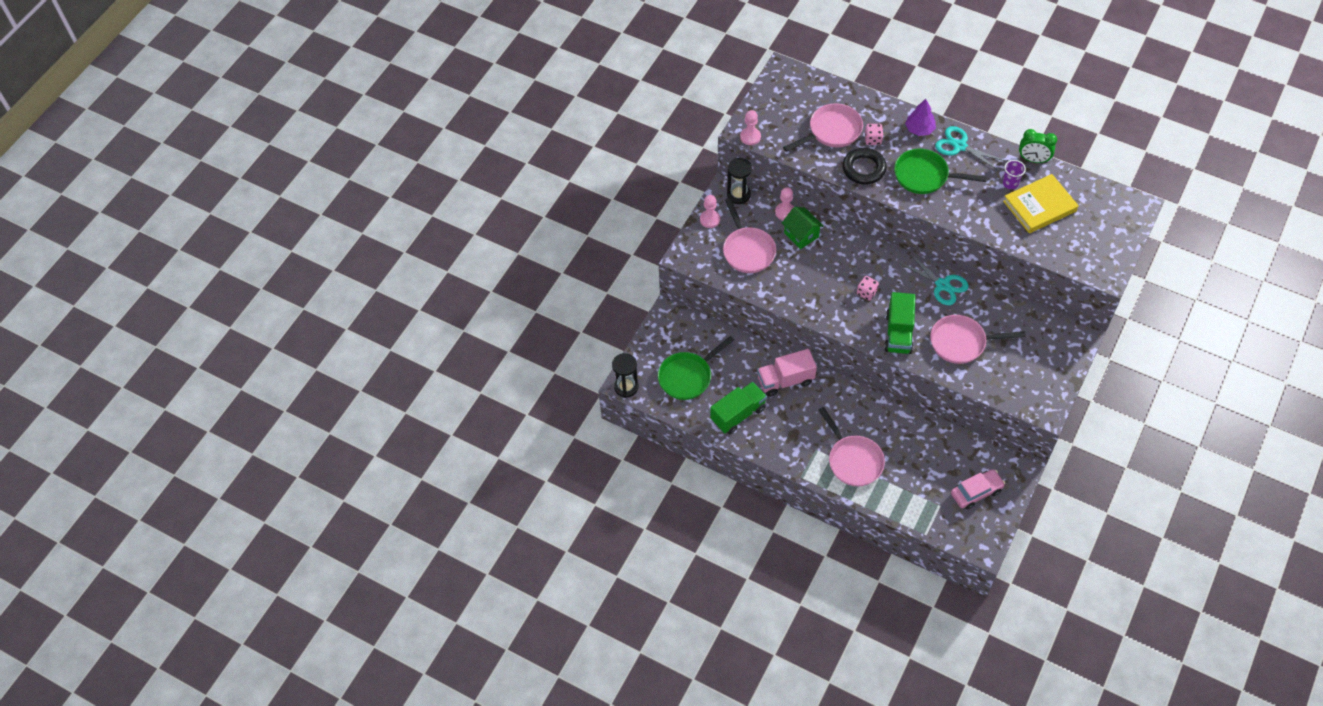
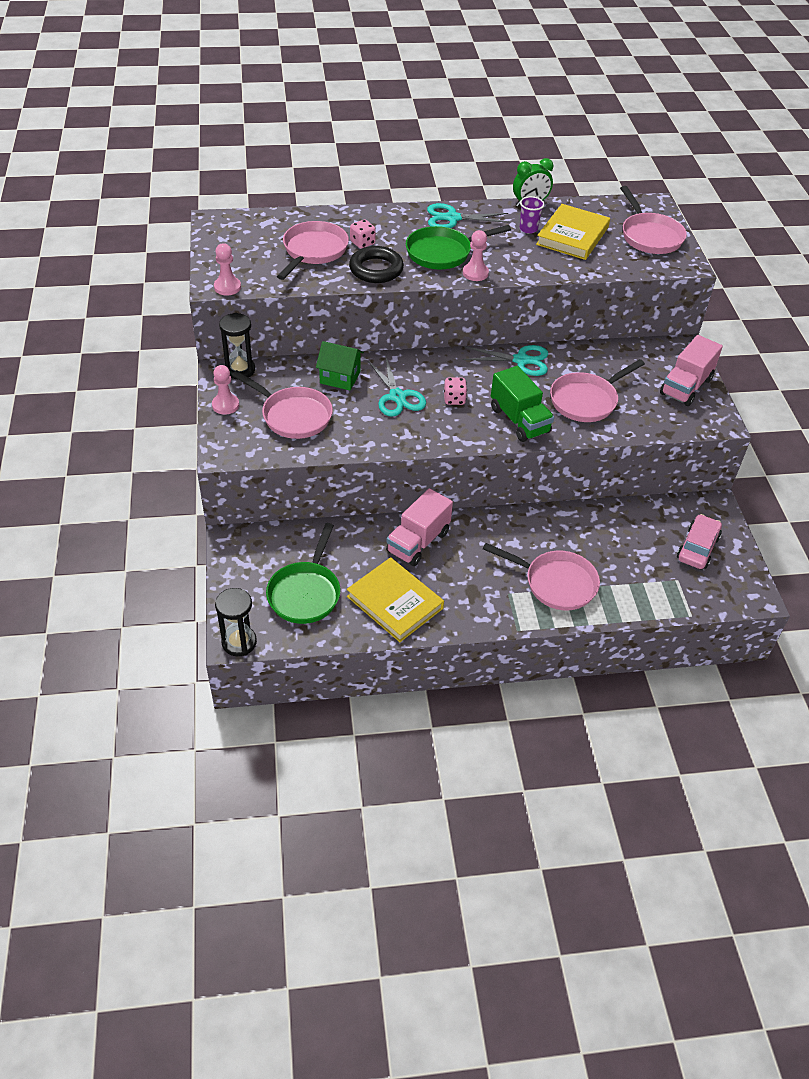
camera: 40 degrees left, 10 degrees down
green truck [710,382,767,434] -> yellow book [347,557,444,642]
pink pawn [775,187,794,220] -> pink pawn moved to [463,230,489,281]
purple tree [905,99,936,136] -> none
none -> turquoise scissors [368,358,426,417]
none -> pink pan [620,186,687,254]
none -> pink truck [660,335,723,406]

